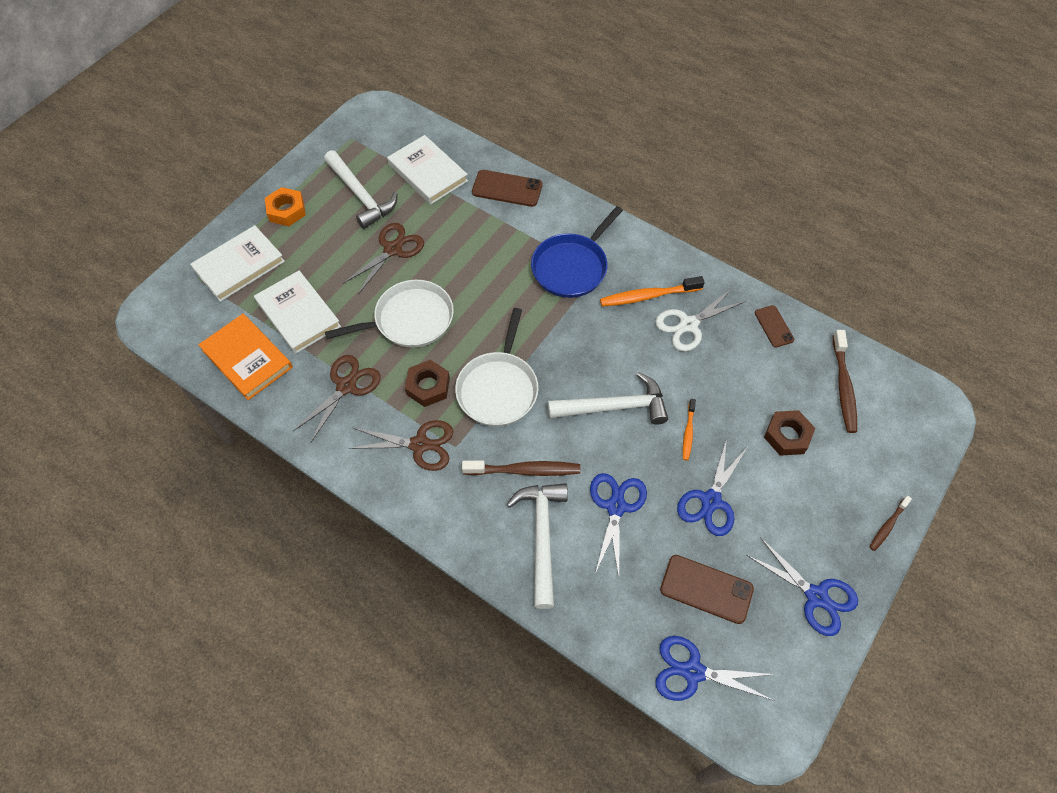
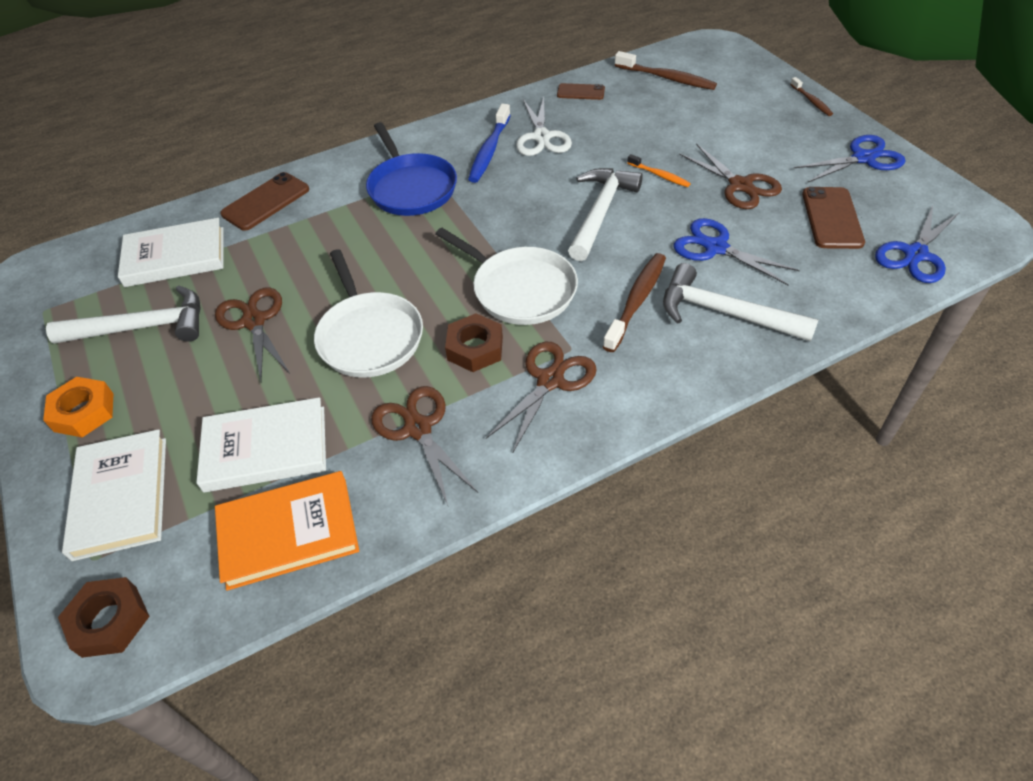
camera: 60 degrees left, 10 degrees down
white pan [325,280,454,348] -> white pan turned 150 degrees clockwise [314,249,423,378]
orange toothbrush [600,276,705,307] -> blue toothbrush [468,104,511,183]
brown phone [660,555,754,624] -> brown phone turned 45 degrees counterclockwise [802,187,865,249]
blue scissors [677,438,747,536] -> brown scissors [679,143,782,209]
brown nut [764,410,815,456] -> brown nut moved to [58,577,150,658]

